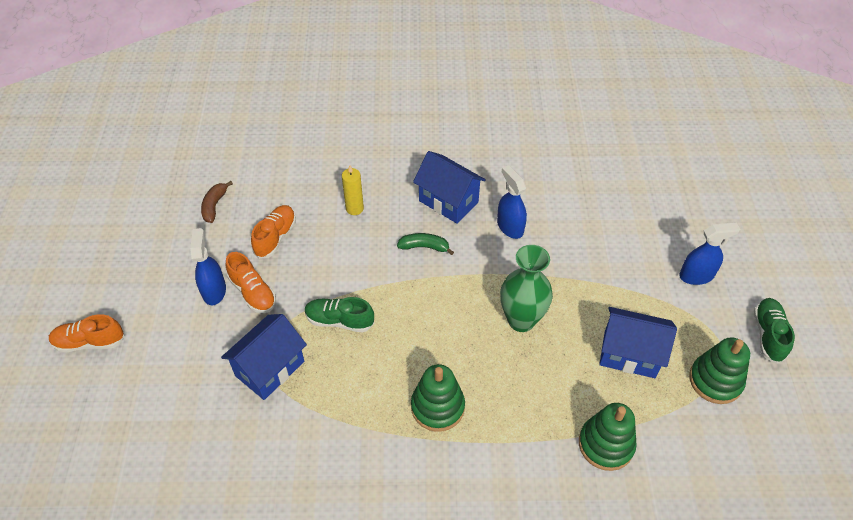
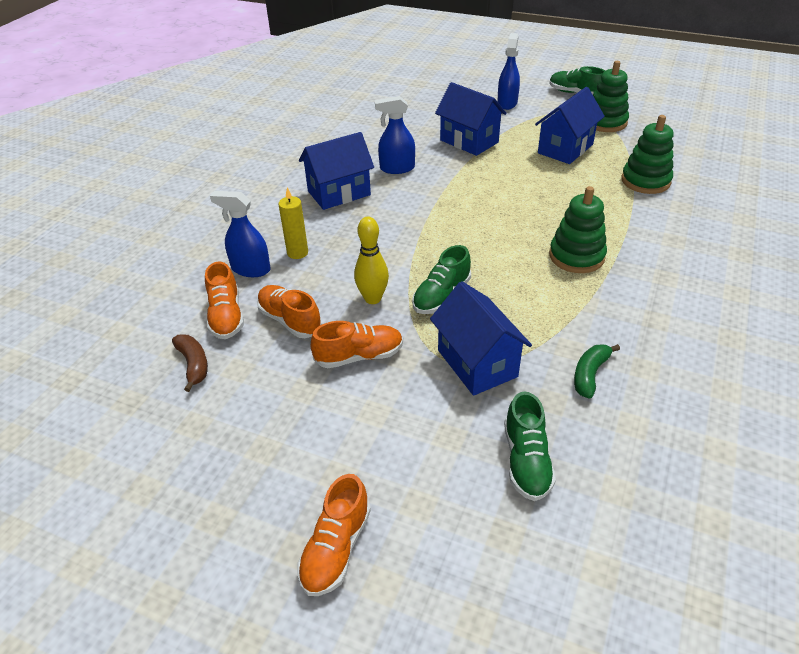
camera: 65 degrees left, 10 degrees down
blue spray bottle [190,228,226,305] -> blue spray bottle moved to [210,191,271,277]
brown banana [201,181,233,223] -> brown banana turned 150 degrees counterclockwise [172,334,208,392]
green banana [397,233,454,255] -> green banana moved to [574,344,620,399]
green vase [500,245,553,332] -> none
none -> orange shoe [205,262,244,339]
none -> yellow bowling pin [354,217,389,304]
none -> blue house [435,82,507,156]
none -> green shoe [504,391,556,501]

